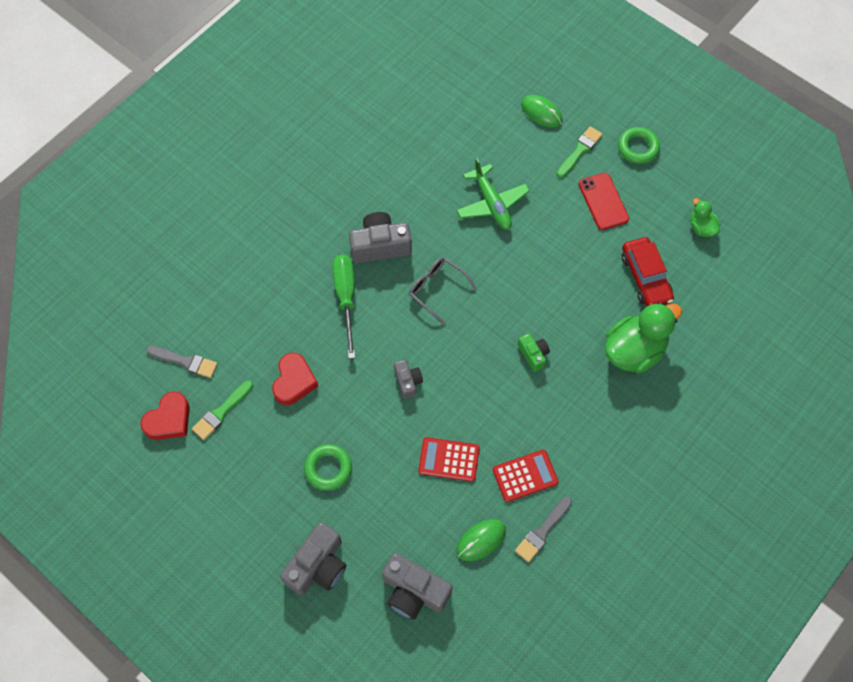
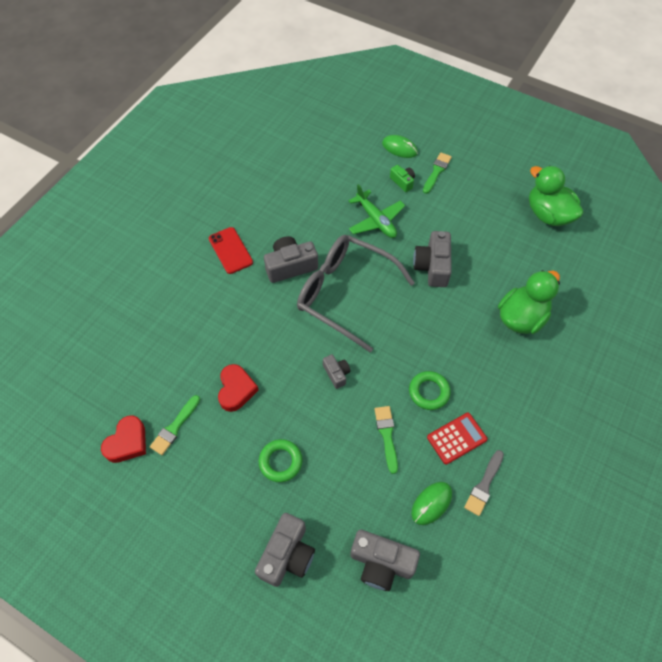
camera: 10 degrees left, 5 degrees down
grey brush [146,346,218,378] -> none
green screwdriver [332,254,355,359] -> none
grey glasses [409,257,477,325] -> grey glasses [297,235,415,352], size x2.09
red calculator [418,437,480,482] -> green brush [374,406,398,474]
green camera [518,334,550,372] -> green camera moved to [390,165,415,192]
red phone [579,173,629,230] -> red phone moved to [209,227,253,274]
green ring [618,127,660,164] -> green ring moved to [409,371,451,410]
red car [622,237,674,306] -> none
green duck [690,198,720,237] -> green duck [529,166,583,226], size x1.95
none -> grey camera [413,231,452,287]

